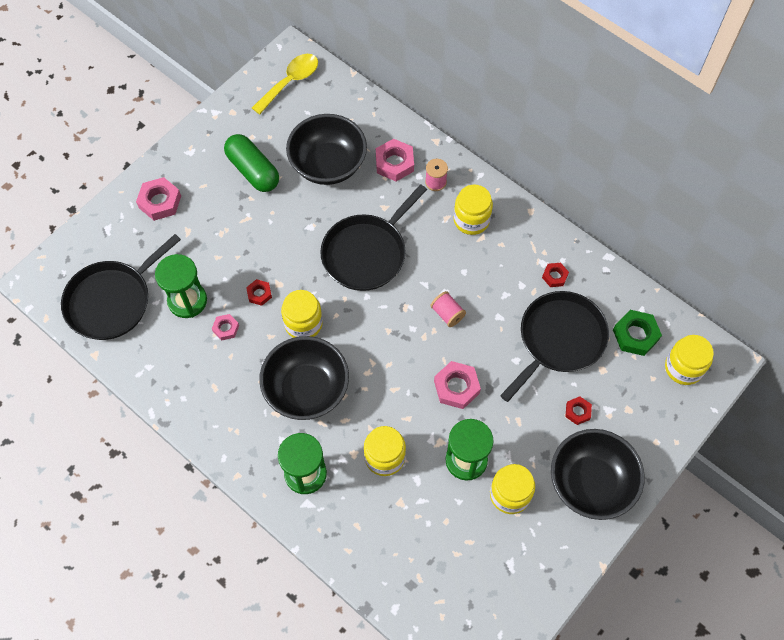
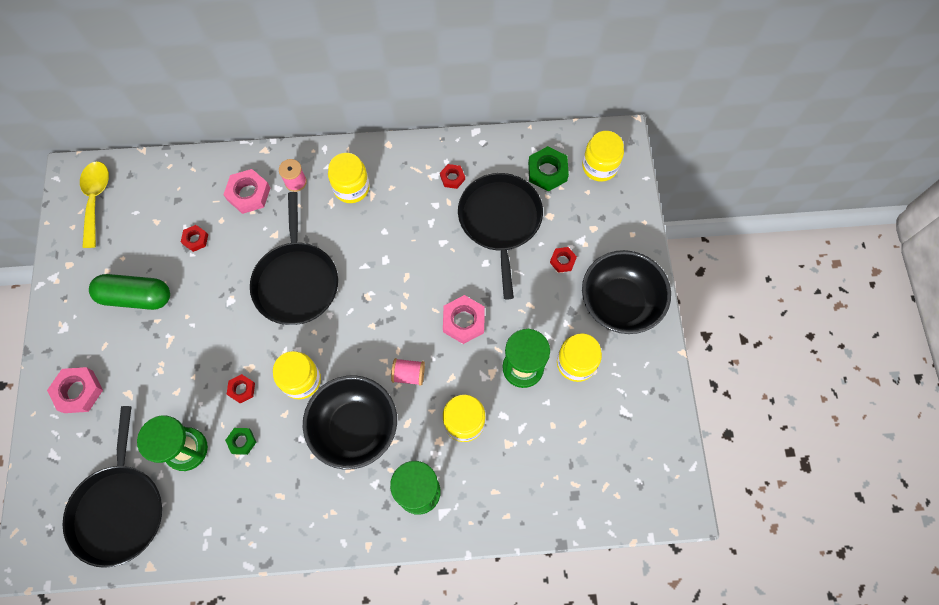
camera: 45 degrees left, 5 degrees up
pink nut [212,314,239,341] -> green nut [225,428,256,455]
black bowl [286,114,367,185] -> red nut [181,225,208,252]
pink spool [431,291,466,327] -> pink spool moved to [391,358,425,386]

